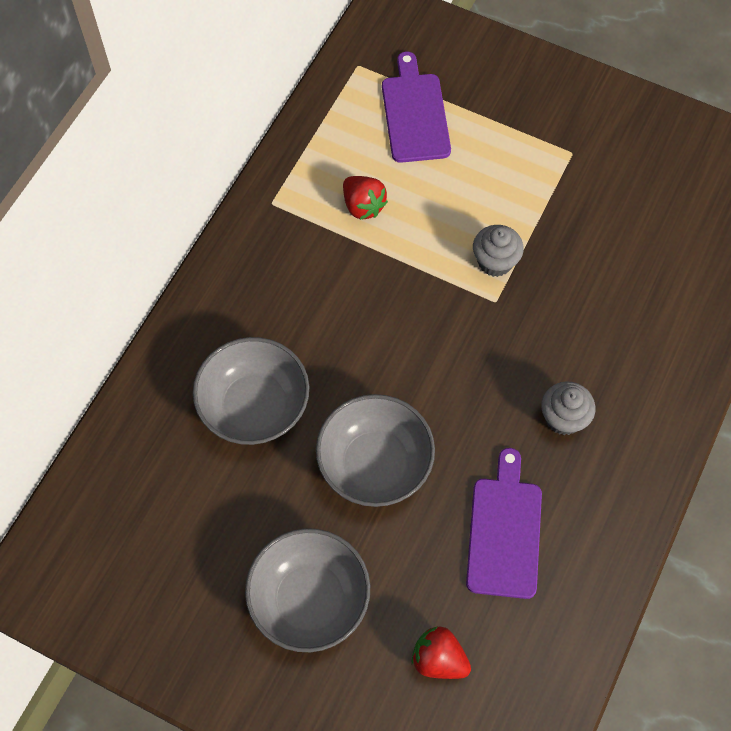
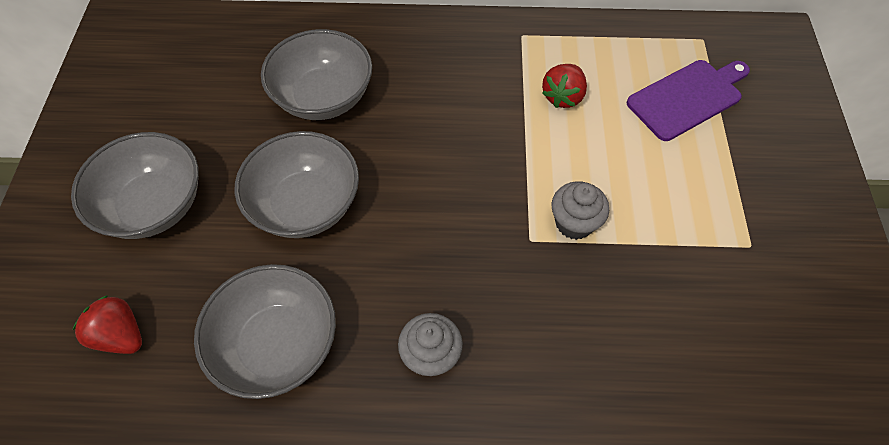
camera: 65 degrees right, 5 degrees down
red strawberry [412,626,471,679] -> red strawberry turned 60 degrees counterclockwise [72,295,142,354]
purple cutting board [466,448,542,599] -> grey bowl [194,264,336,399]

